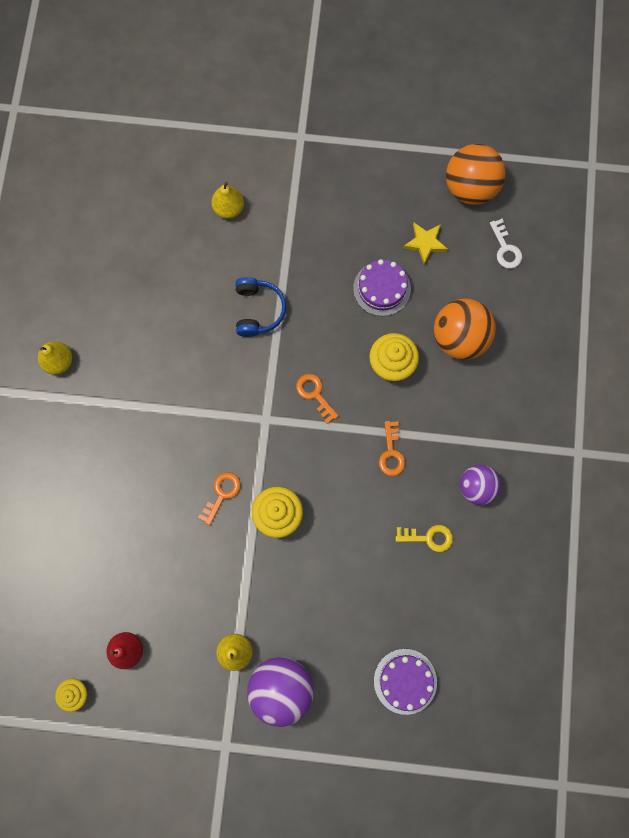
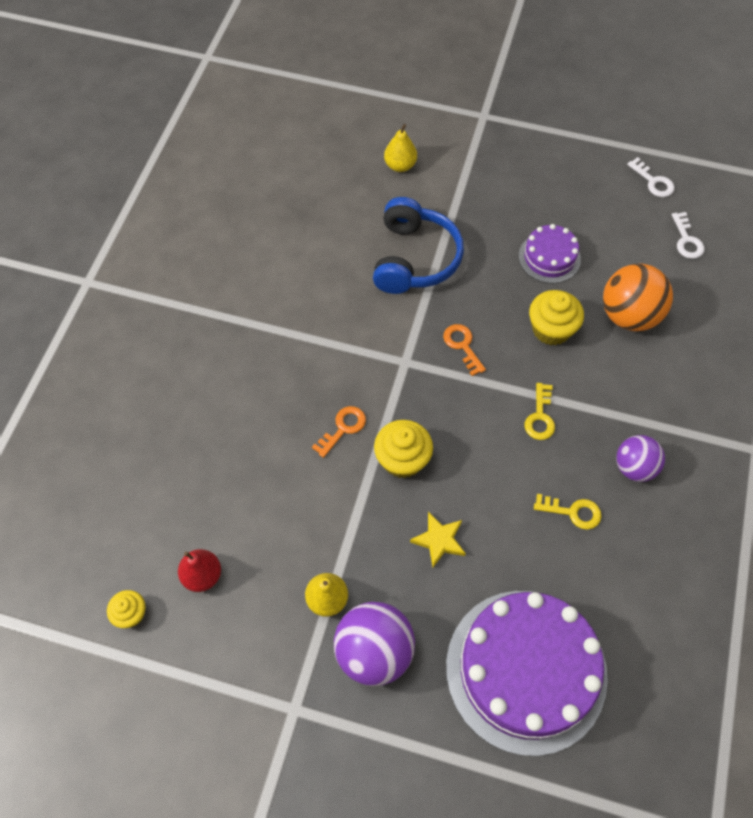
camera: 10 degrees right, 15 degrees down
yellow pear [38,341,72,375] -> none
blue headphones [235,277,286,337] -> blue headphones [373,197,464,294], size x1.57
purple cake [374,649,437,715] -> purple cake [446,591,608,756], size x2.06
orange key [379,421,406,476] -> yellow key [525,383,555,440]
yellow star [403,223,448,264] -> yellow star moved to [410,512,466,568]
orange ball [446,144,506,205] -> white key [627,157,675,197]

